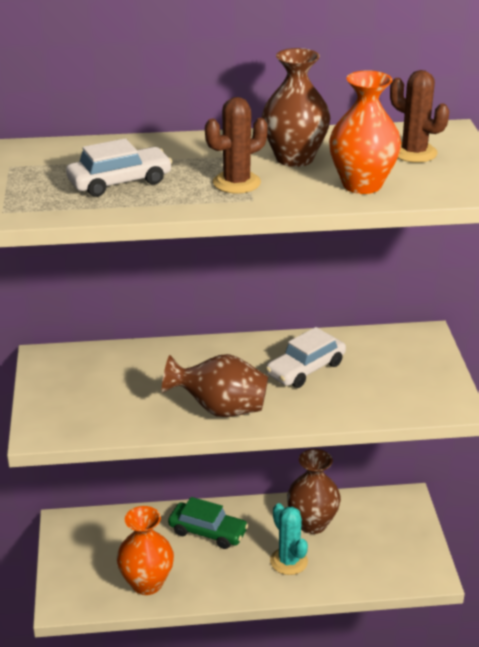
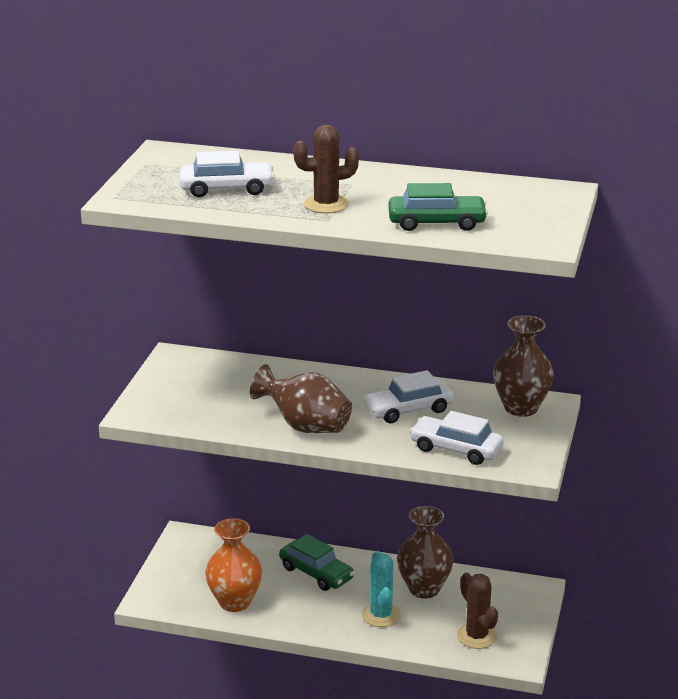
camera: 20 degrees right, 5 degrees down
brown vase [262,48,330,167] -> brown vase moved to [493,315,554,417]
orange vase [329,70,401,194] -> green car [388,183,488,231]
brown cactus [390,70,449,163] -> brown cactus moved to [457,572,498,649]
none -> white car [409,411,504,465]

